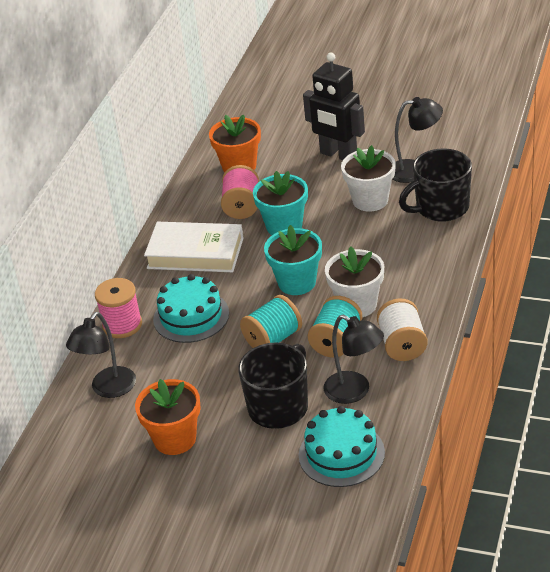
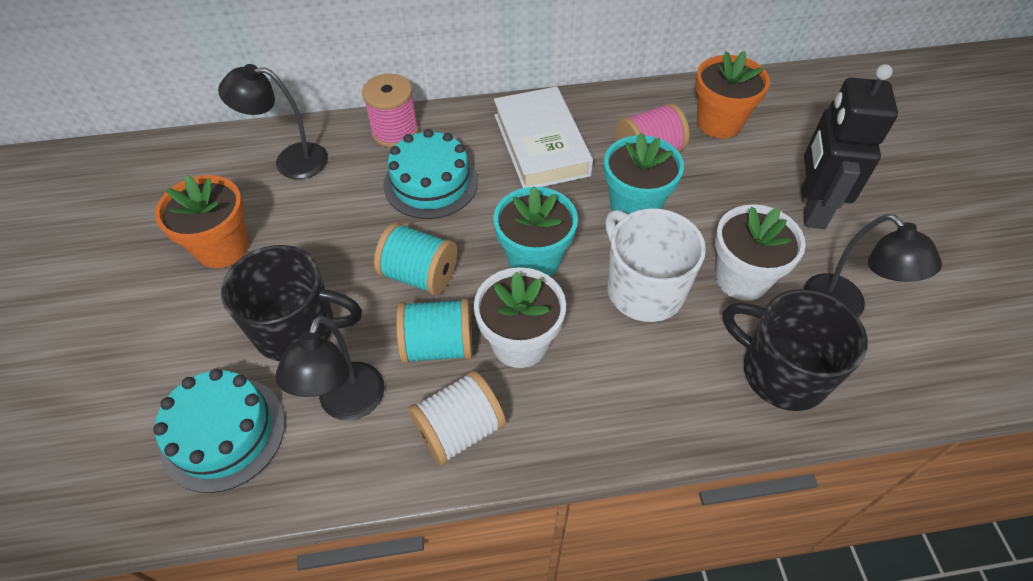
camera: 60 degrees right, 15 degrees up
none -> white mug [605,208,706,322]

